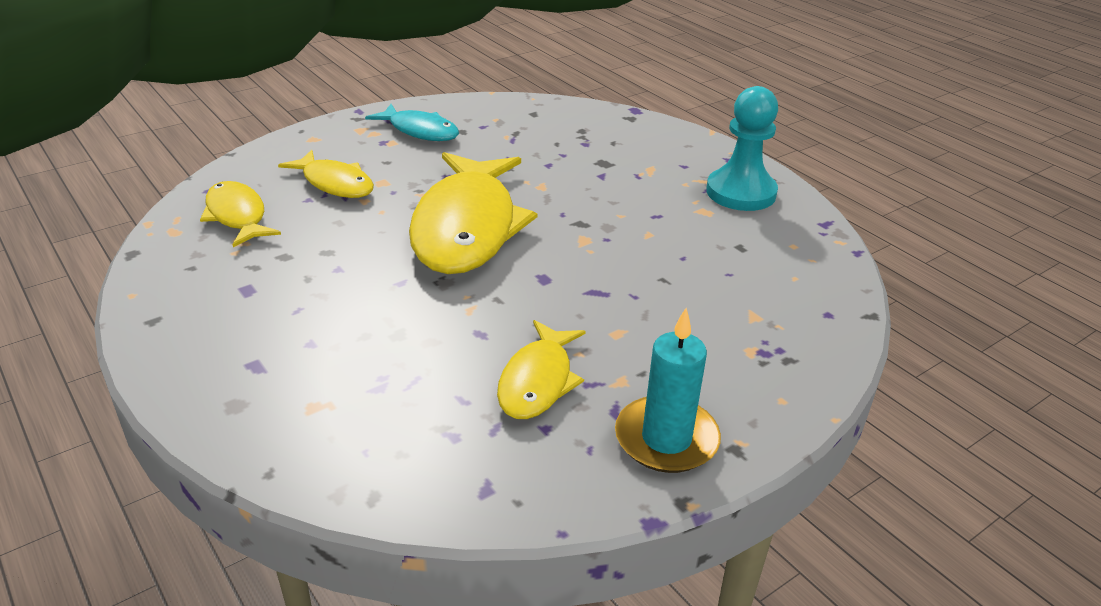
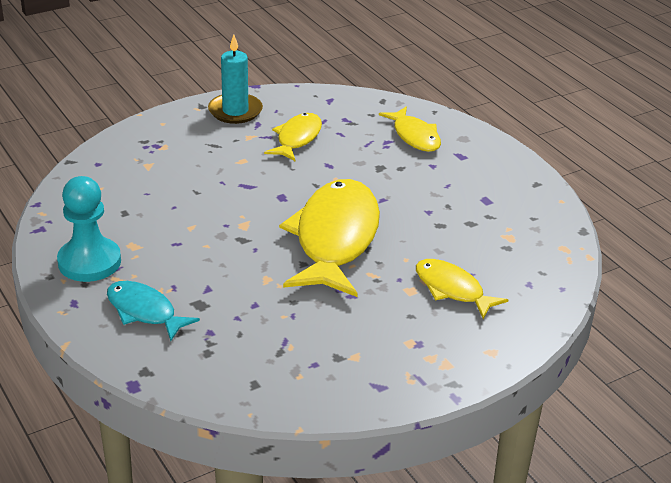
camera: 175 degrees left, 0 degrees up
yellow fish [200,181,281,247] -> yellow fish moved to [379,106,441,152]
turquoise fish [365,104,459,141] -> turquoise fish moved to [107,281,200,341]

